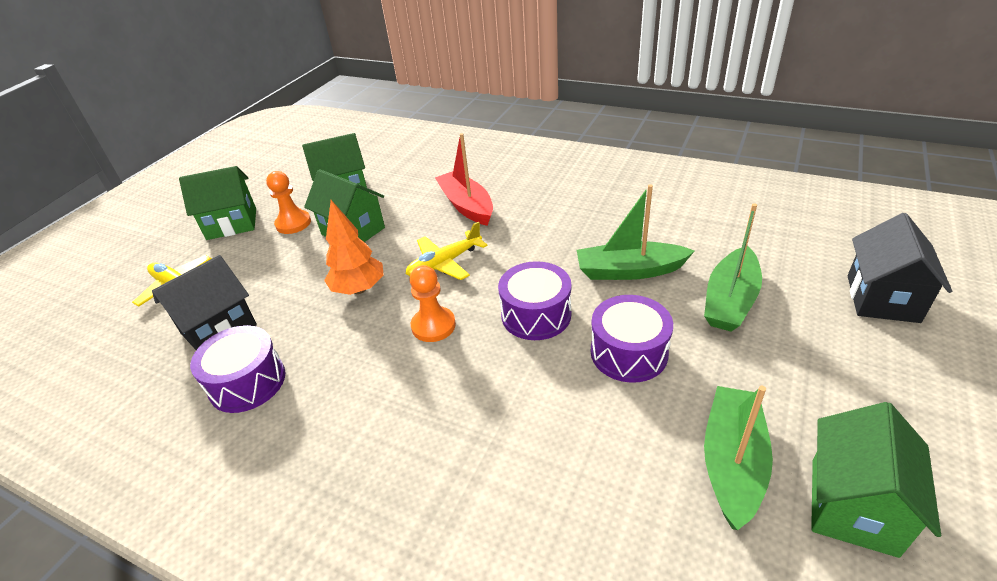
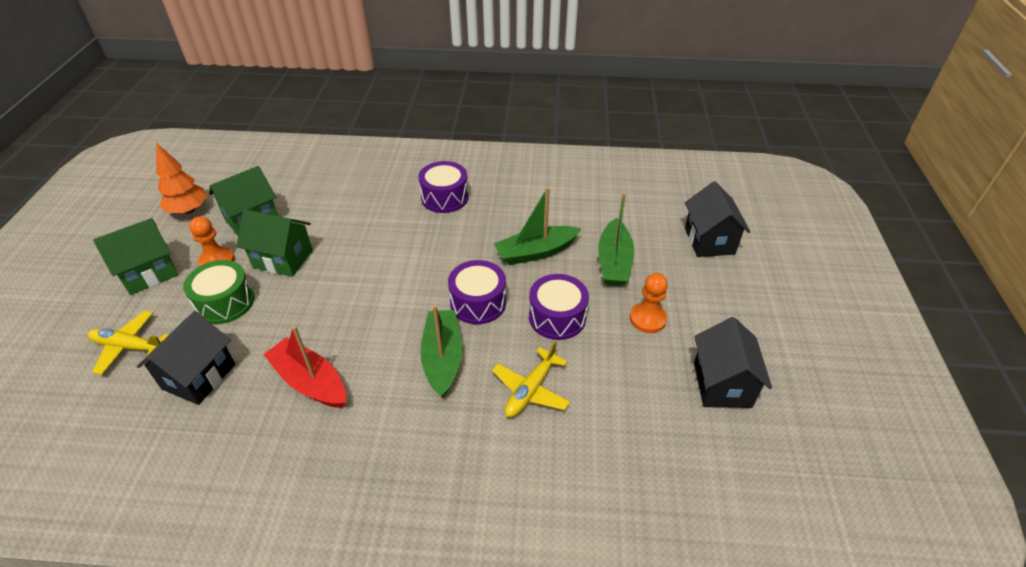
camera: 25 degrees left, 5 degrees up
purple drum [190,325,285,413] -> purple drum moved to [418,161,469,213]
orange tree [324,200,384,295] -> orange tree moved to [156,143,207,214]
yellow plane [406,222,488,280] -> yellow plane moved to [492,341,570,417]
orange pawn [410,265,456,342] -> orange pawn moved to [630,273,668,333]
red boat [435,133,493,226] -> red boat moved to [263,326,346,408]
green boat [704,386,773,530] -> green boat moved to [420,305,463,398]
green house [811,402,941,558] -> black house [694,317,772,408]
none -> green drum [183,260,254,324]

